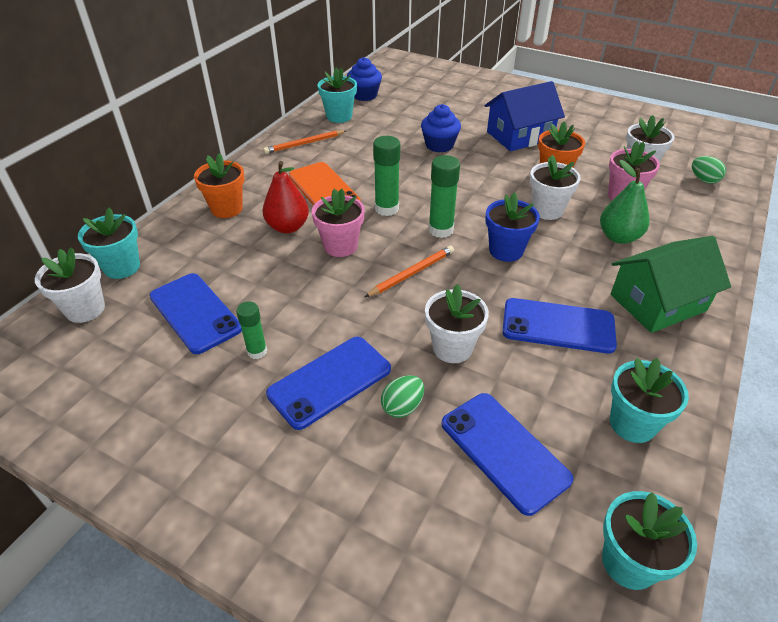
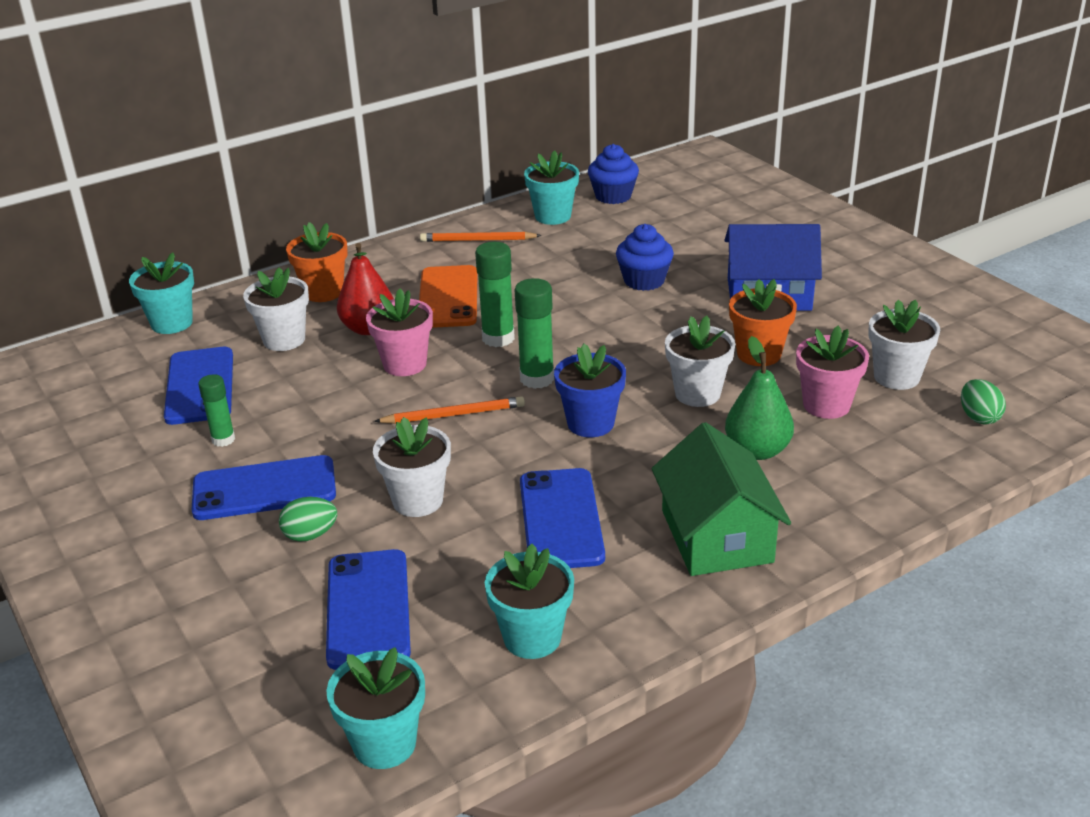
camera: 30 degrees right, 10 degrees down
white flower pot [35,247,105,323] -> white flower pot moved to [243,267,309,351]
blue phone [502,298,617,354] -> blue phone turned 45 degrees clockwise [520,468,605,568]
green house [611,236,731,333] -> green house turned 75 degrees clockwise [651,422,791,576]

